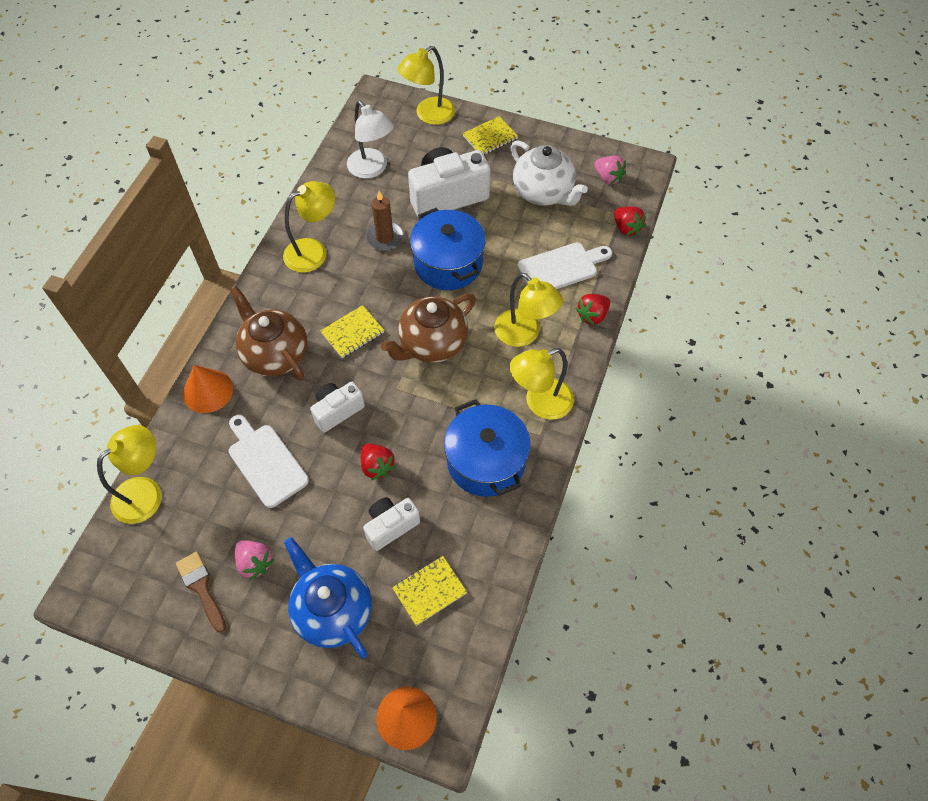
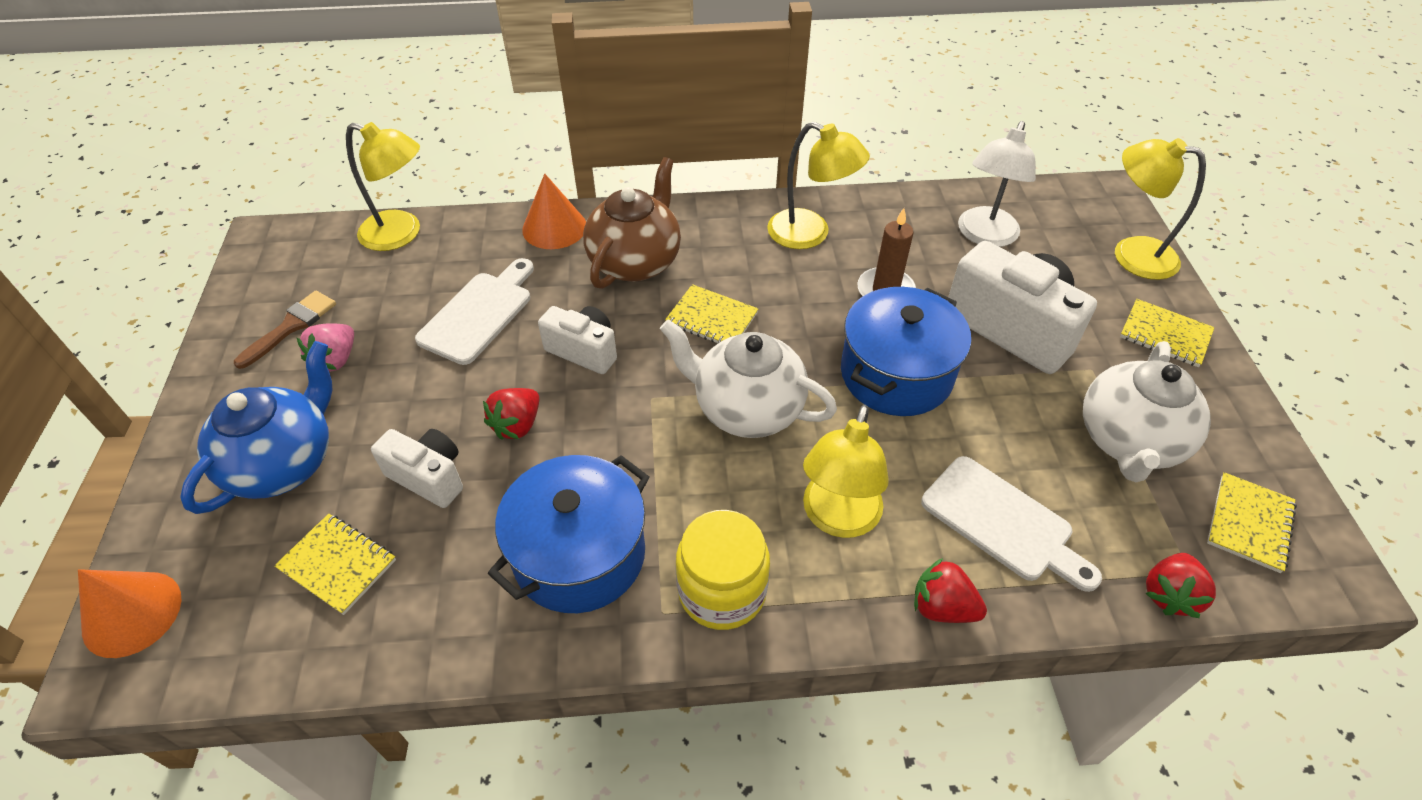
camera: 65 degrees right, 10 degrees down
brown teapot [381,294,476,363] -> white teapot [660,319,837,438]
yellow lamp [510,348,574,420] -> yellow jar [676,510,770,630]
pink strawberry [594,156,626,185] -> yellow notebook [1207,472,1297,573]

